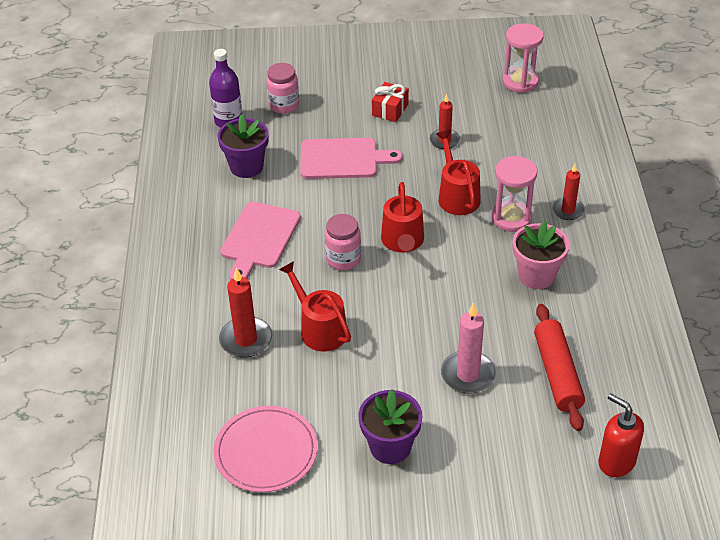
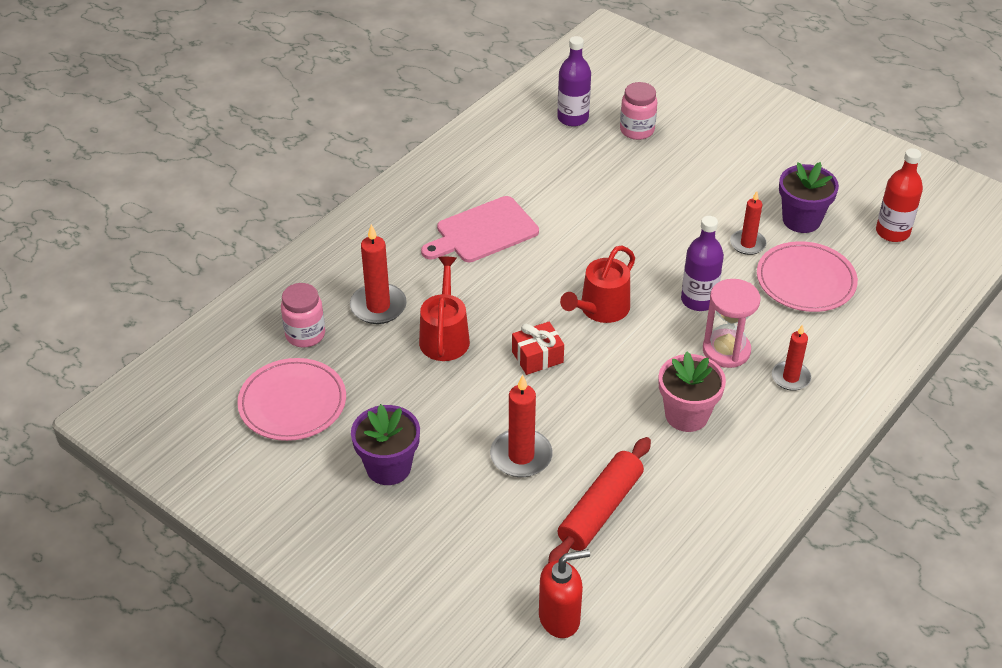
camera: 40 degrees right, 0 degrees up
purple flower pot [217,114,269,178] -> purple flower pot moved to [779,162,839,233]
pink cutting board [300,138,403,179] -> none
pink jar [325,214,361,270] -> pink jar moved to [281,283,325,347]
red gift [372,82,409,122] -> red gift moved to [512,322,564,375]
red watering can [436,130,481,215] -> purple bottle [681,216,724,311]
pink candle [441,303,496,394] -> red candle [490,375,553,477]
pink hourglass [503,23,543,93] -> red bottle [876,148,923,242]
red soap dispenser [598,393,644,477] -> red soap dispenser turned 75 degrees clockwise [539,549,590,638]
none -> pink plate [757,241,858,312]

